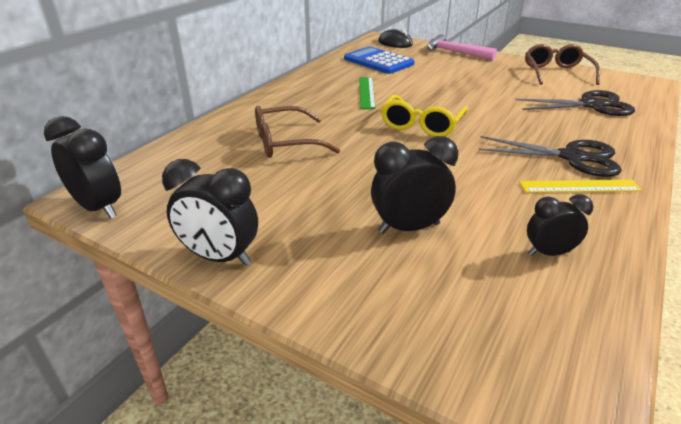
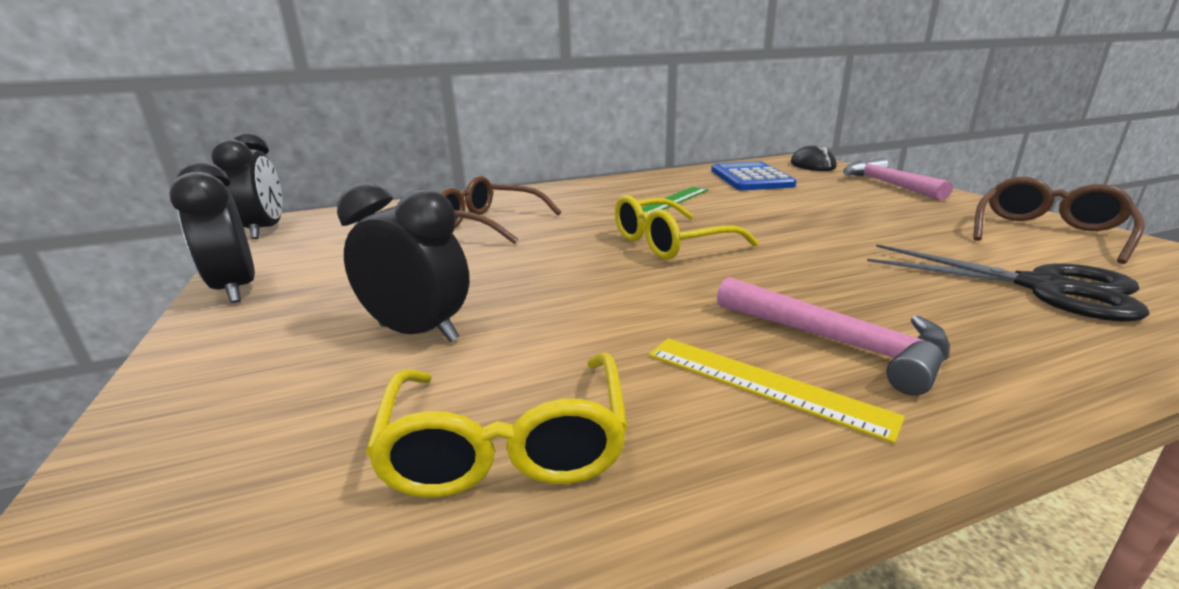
camera: 40 degrees right, 10 degrees down
black scissors [479,136,622,177] -> pink hammer [717,277,950,395]
black clock [527,194,594,256] -> yellow glasses [365,353,628,497]

